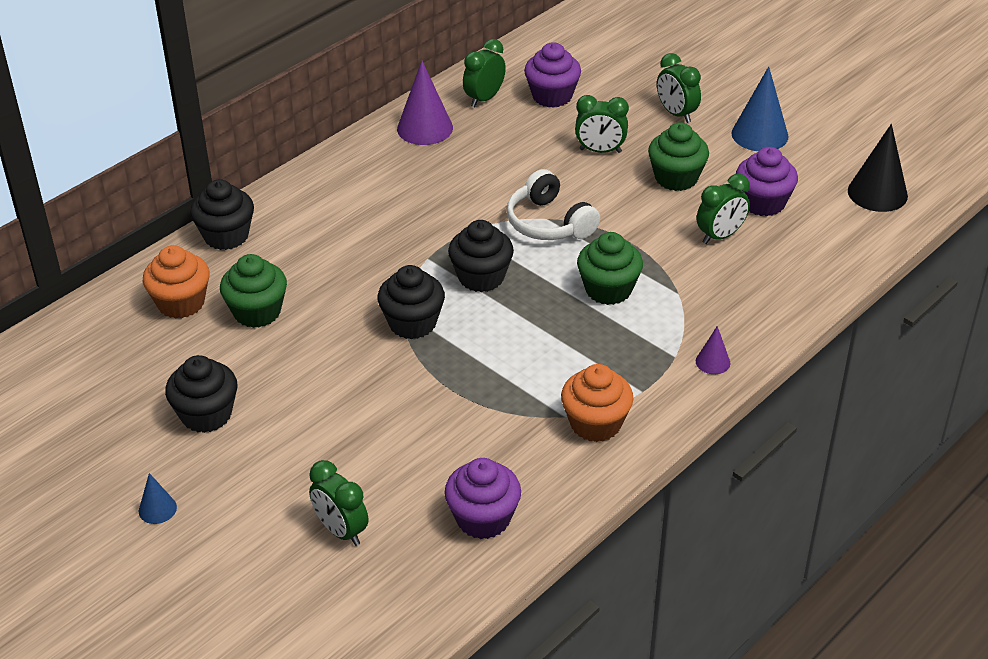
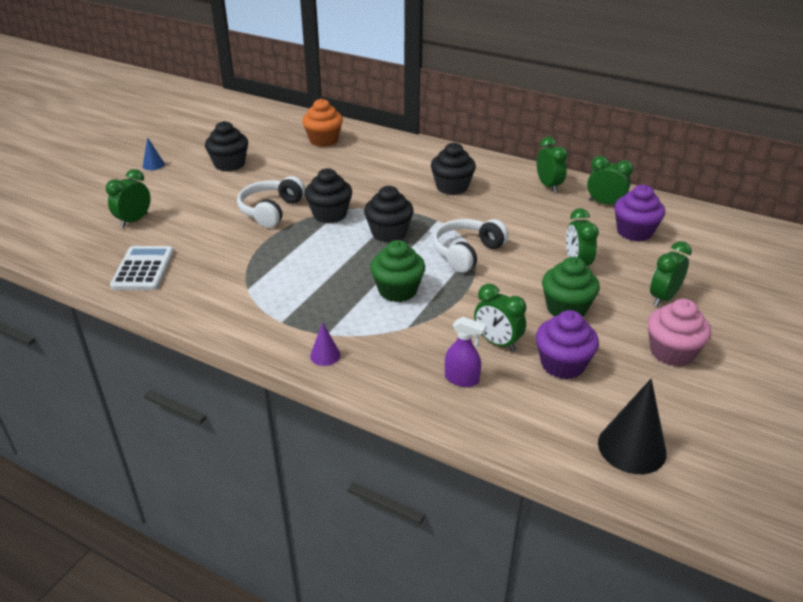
camera: 75 degrees right, 5 degrees down
black cupcake [190,179,254,250] -> black cupcake moved to [431,142,476,195]
green cupcake [220,254,287,328] -> none
purple cone [397,61,453,145] -> green clock [537,137,568,193]
purple cupcake [444,458,521,539] -> white calculator [110,246,174,290]
orange cupcake [561,364,633,442] -> none
blue cone [731,66,789,151] -> pink cupcake [648,299,711,367]
none -> white headphones [237,176,305,228]
none -> purple spray bottle [445,317,487,387]

